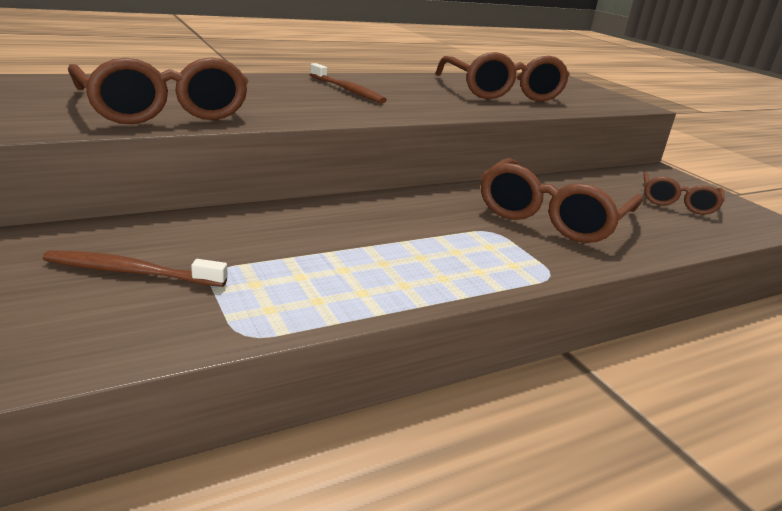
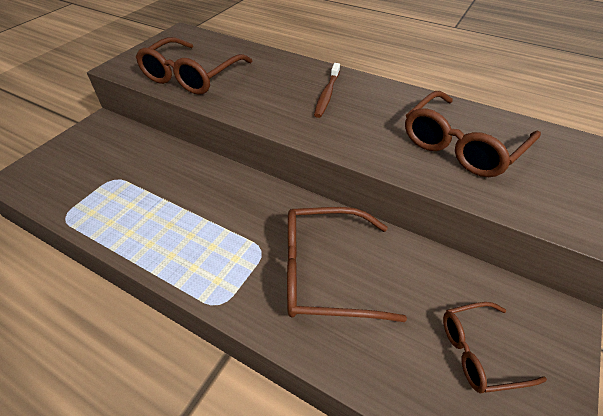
camera: 60 degrees right, 20 degrees up
brown toothbrush [43,250,228,287] -> none

